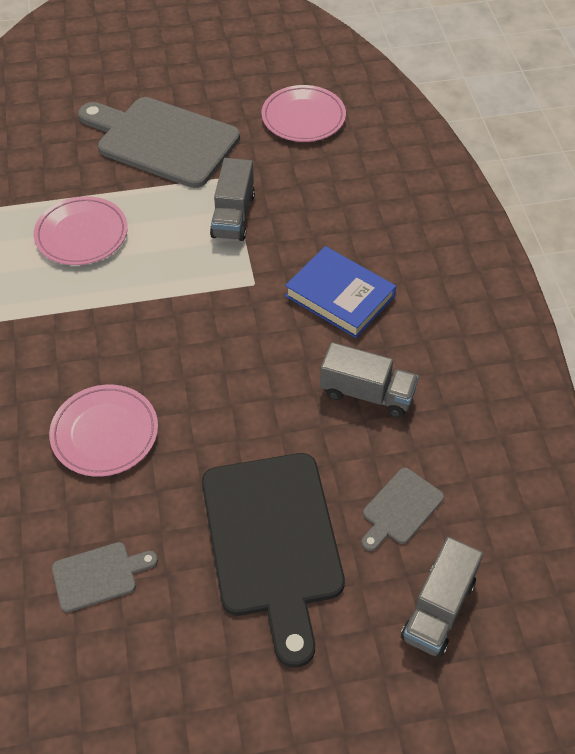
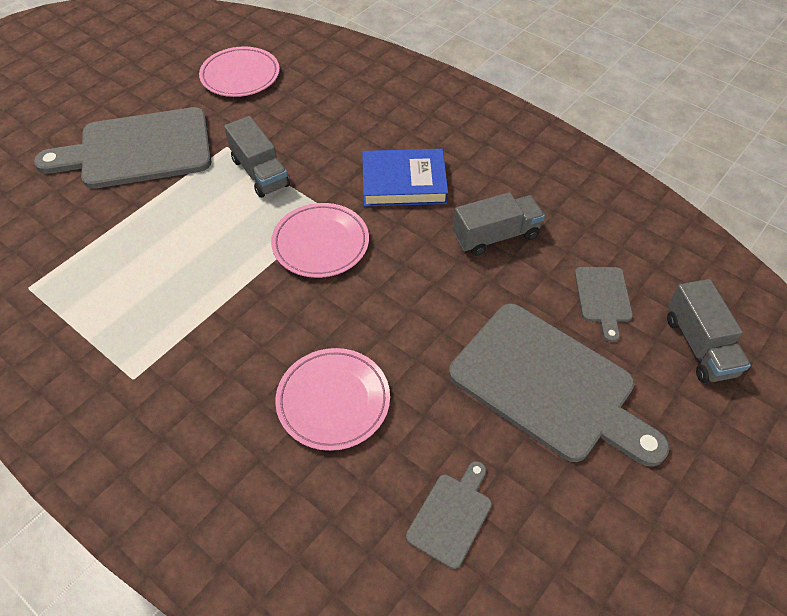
camera: 40 degrees left, 0 degrees up
pink plate [34,196,128,265] -> pink plate moved to [271,203,369,278]
black cutting board [202,453,345,668] -> grey cutting board [449,304,670,467]

